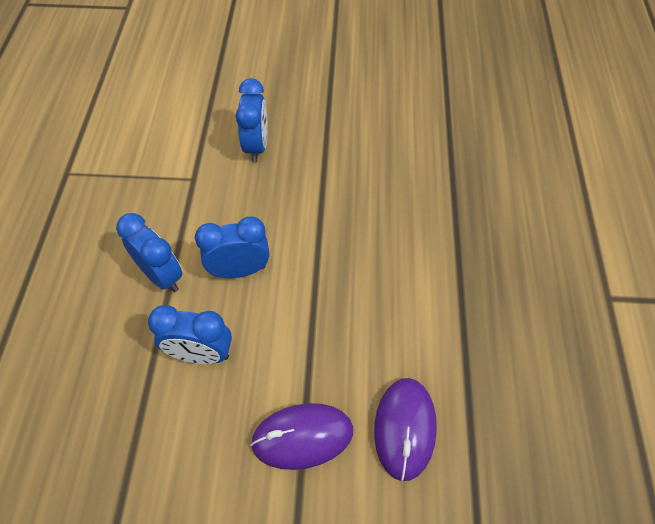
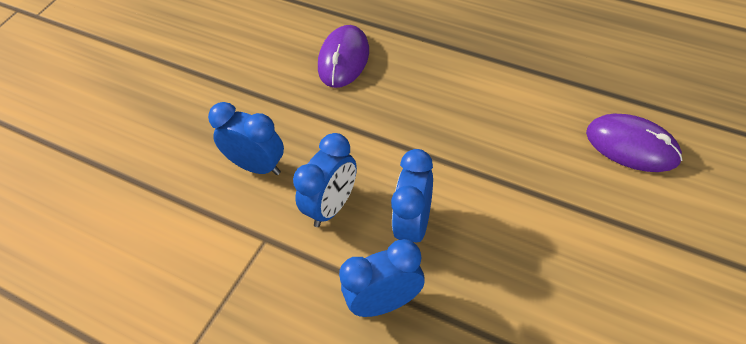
camera: 60 degrees left, 5 degrees down
blue clock [148,305,232,364] -> blue clock moved to [293,133,357,227]
purple mouse [251,403,353,470] -> purple mouse moved to [318,25,369,88]

